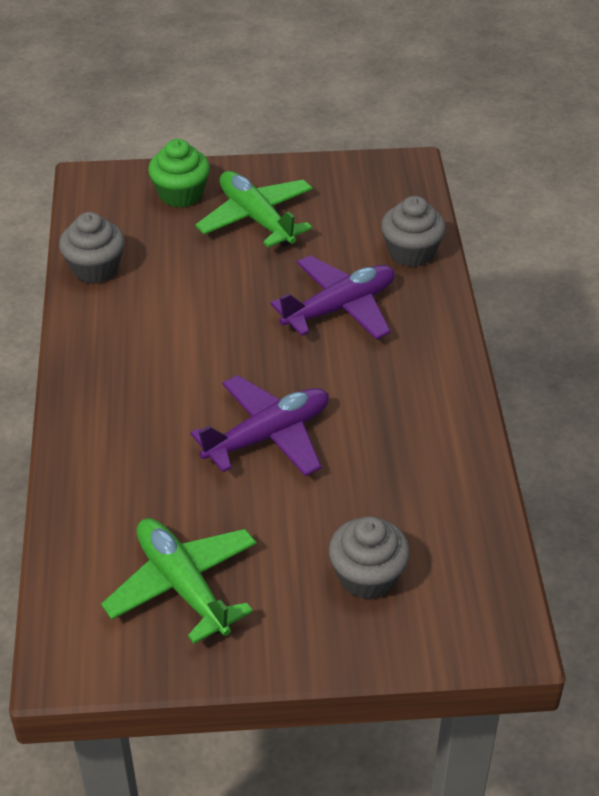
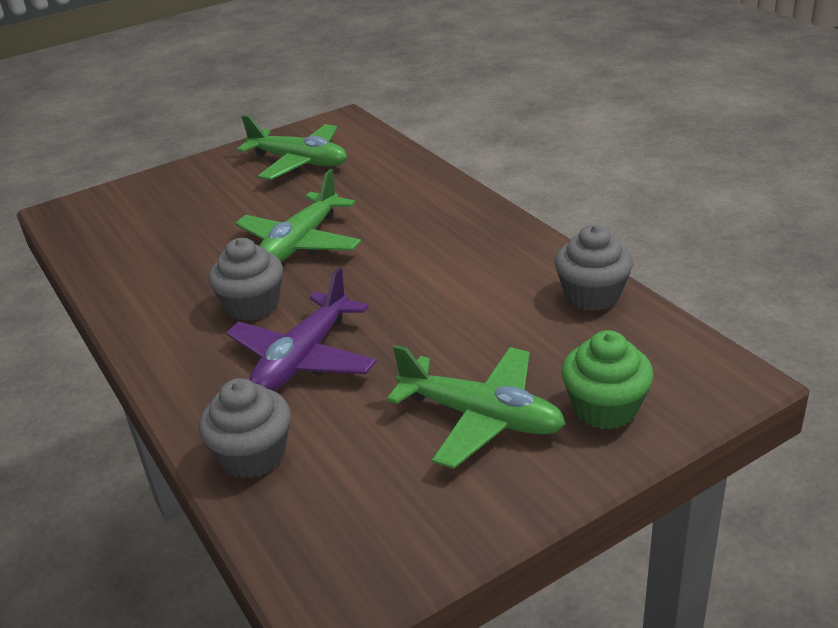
camera: 155 degrees right, 10 degrees down
purple plane [191,375,329,476] -> green plane [236,169,361,262]
grey cupcake [329,516,410,600] -> grey cupcake moved to [208,238,283,321]

